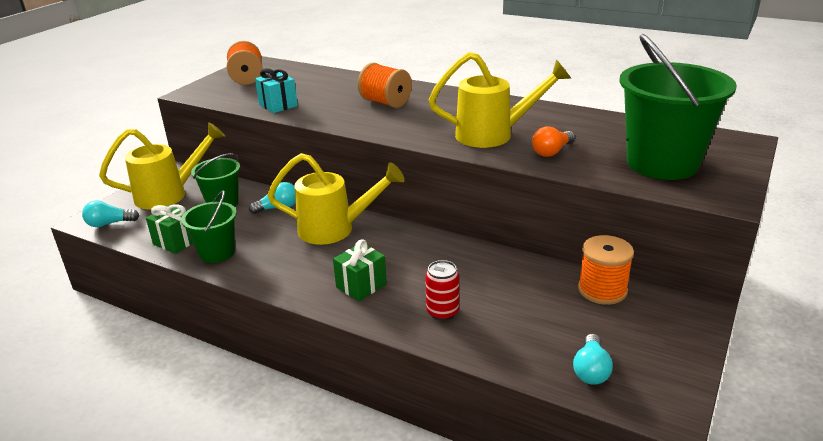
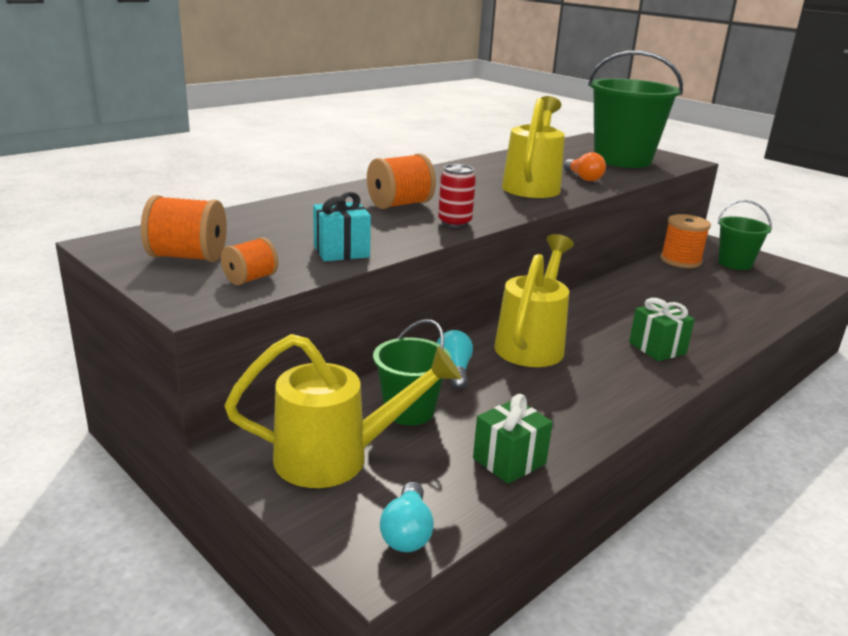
camera: 75 degrees left, 5 degrees down
yellow watering can [99,122,225,210] -> yellow watering can turned 90 degrees clockwise [225,334,461,488]
green bucket [181,190,237,263] -> green bucket moved to [718,200,772,270]
red can [425,260,459,321] -> red can moved to [438,164,476,228]
turquoise light bulb [573,334,613,385] -> none
none -> orange spool [221,237,278,285]

